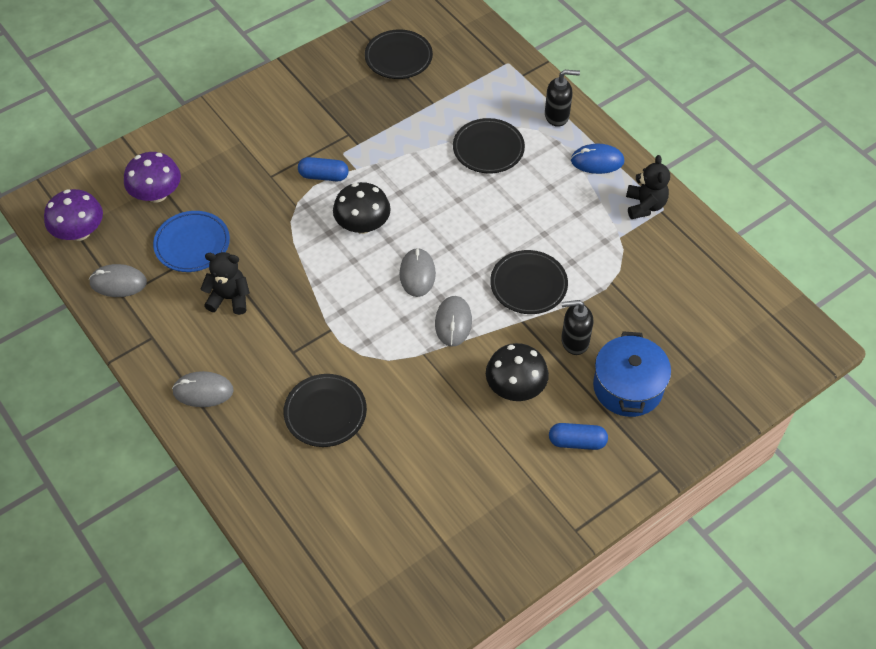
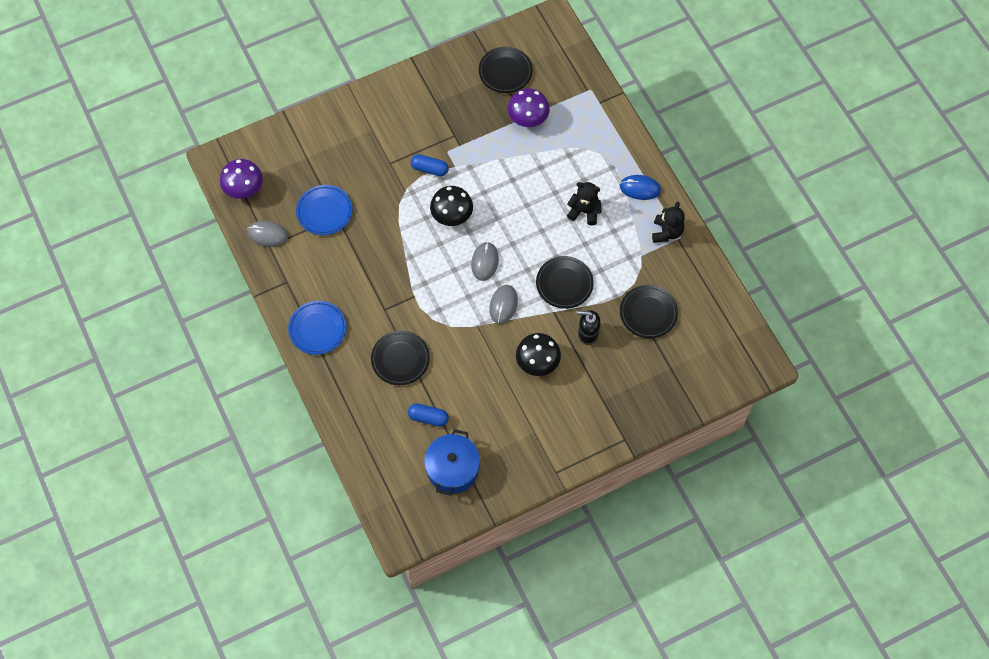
camera: 10 degrees right, 10 degrees up
purple mushroom [124,152,181,203] -> purple mushroom moved to [508,89,550,127]
grey mouse [172,371,234,407] -> blue plate [288,301,347,355]
black teddy bear [201,252,250,315] -> black teddy bear moved to [567,182,602,225]
black plate [453,118,525,173] -> black plate moved to [620,285,678,338]
black soap dispenser [545,70,580,127] -> none
blue capsule [549,423,608,450] -> blue capsule moved to [408,403,449,427]
blue pot [593,331,671,417] -> blue pot moved to [424,429,480,496]

